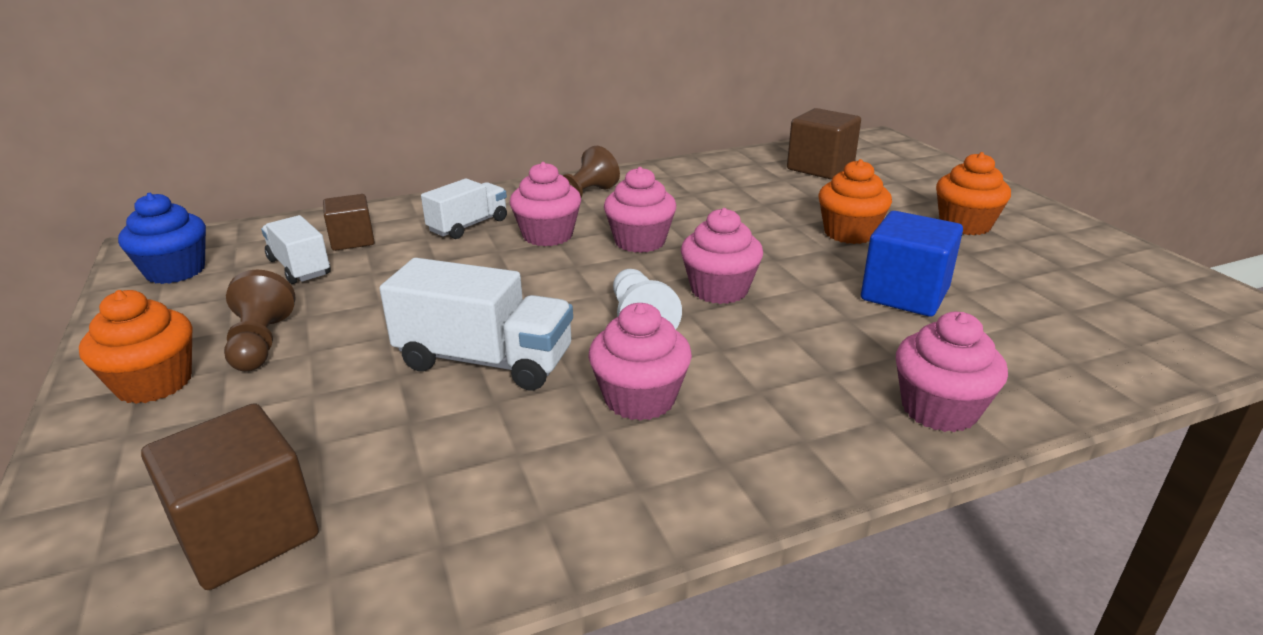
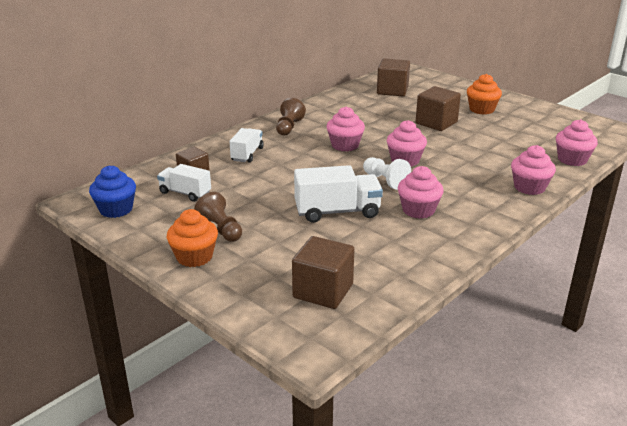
camera: 25 degrees left, 0 degrees up
pink cupcake [510,162,581,246] -> pink cupcake moved to [556,119,598,166]
orange cupcake [819,159,892,244] -> brown cube [416,86,461,131]
blue cube [861,211,963,317] -> none

